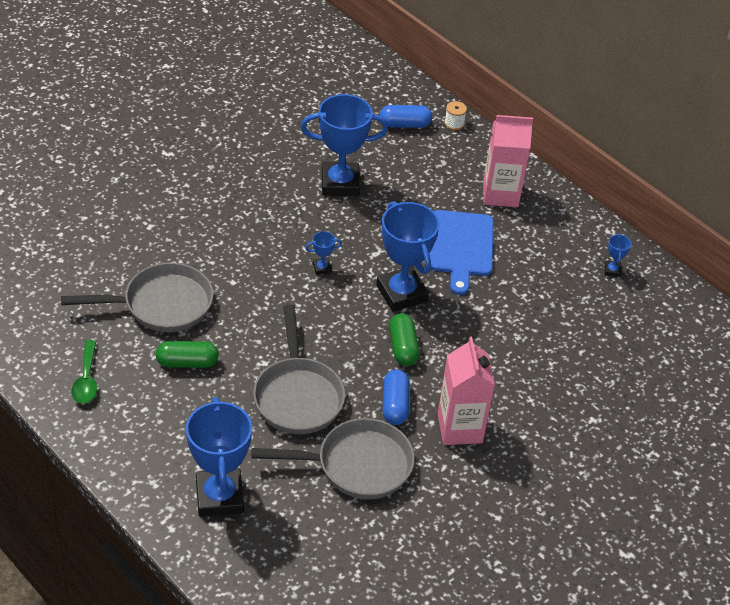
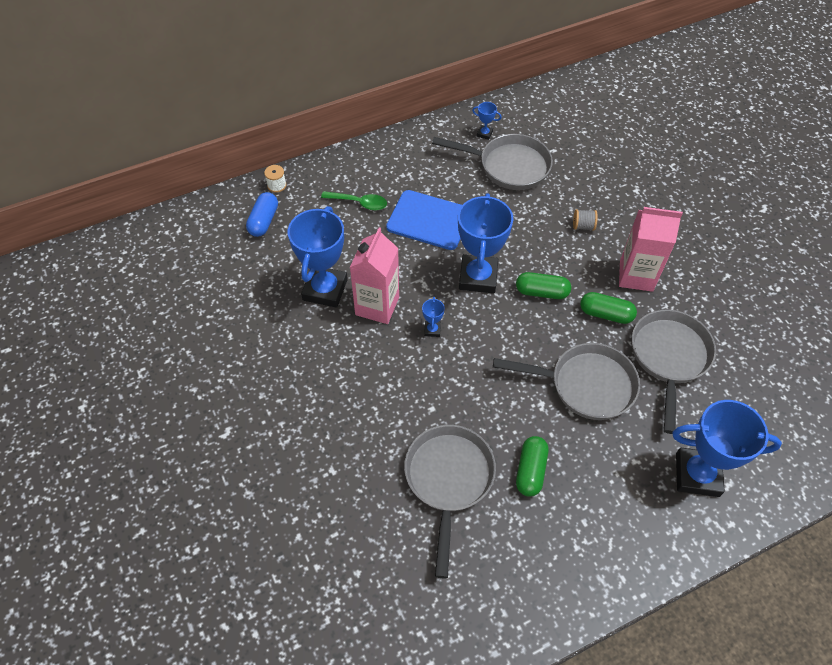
camera: 70 degrees left, 10 degrees up
green spoon [71,340,97,404] -> green spoon moved to [321,191,387,210]
blue trophy [376,201,440,312] -> blue trophy turned 75 degrees counterclockwise [458,193,513,293]
blue capsule [383,369,410,425] -> green capsule [580,292,637,324]
pink carton [483,115,533,207] -> pink carton moved to [350,228,399,324]
none -> grey pan [432,134,553,190]
none -> grey spool [573,209,598,231]

